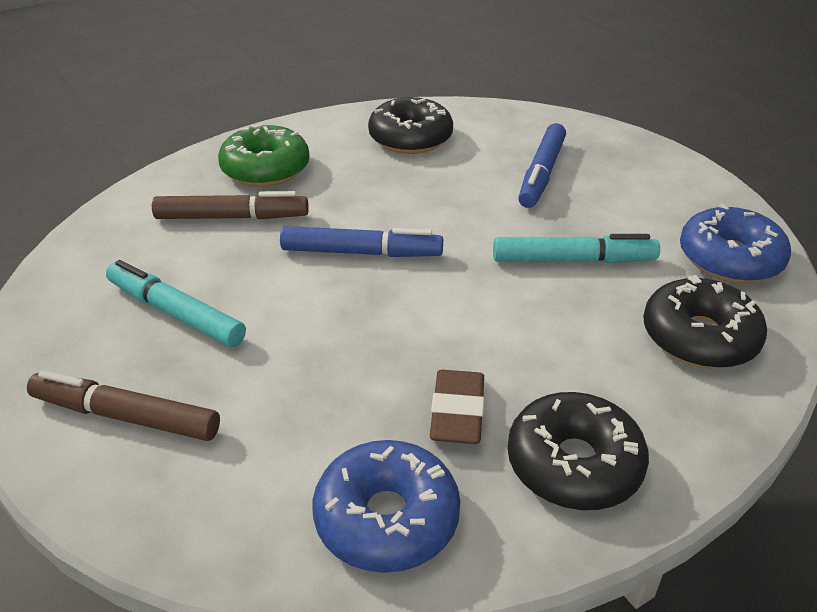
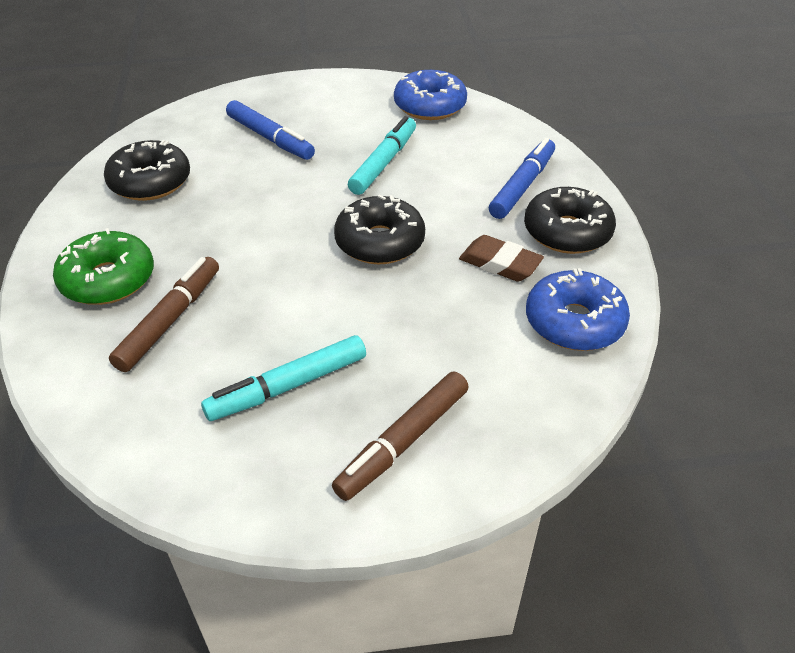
camera: 65 degrees left, 5 degrees up
blue marker [280,226,443,257] -> blue marker moved to [489,138,555,219]
black donut [643,275,767,369] -> black donut moved to [334,195,425,264]

